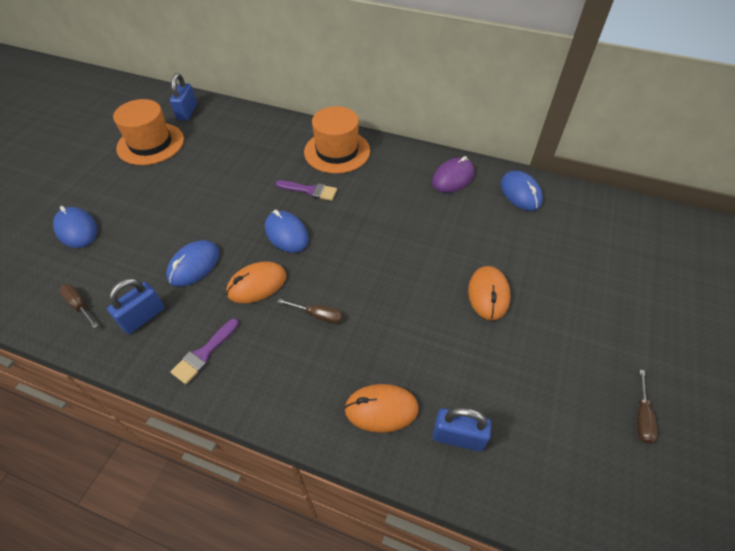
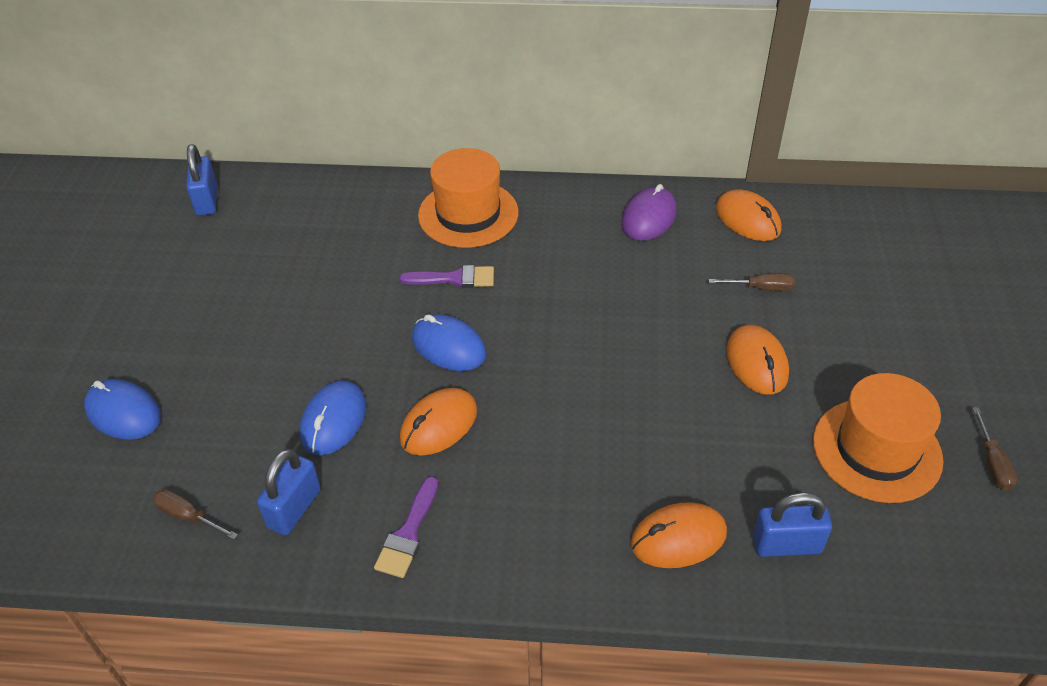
camera: 15 degrees left, 5 degrees down
orange hat [113,99,184,165] -> orange hat moved to [813,373,943,503]
brown screwdriver [278,299,342,324] -> brown screwdriver moved to [709,273,795,291]
blue mouse [501,171,543,211] -> orange mouse [716,189,782,241]

